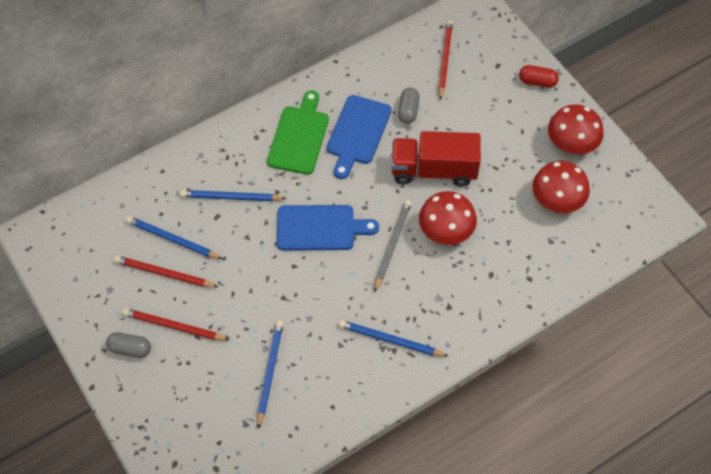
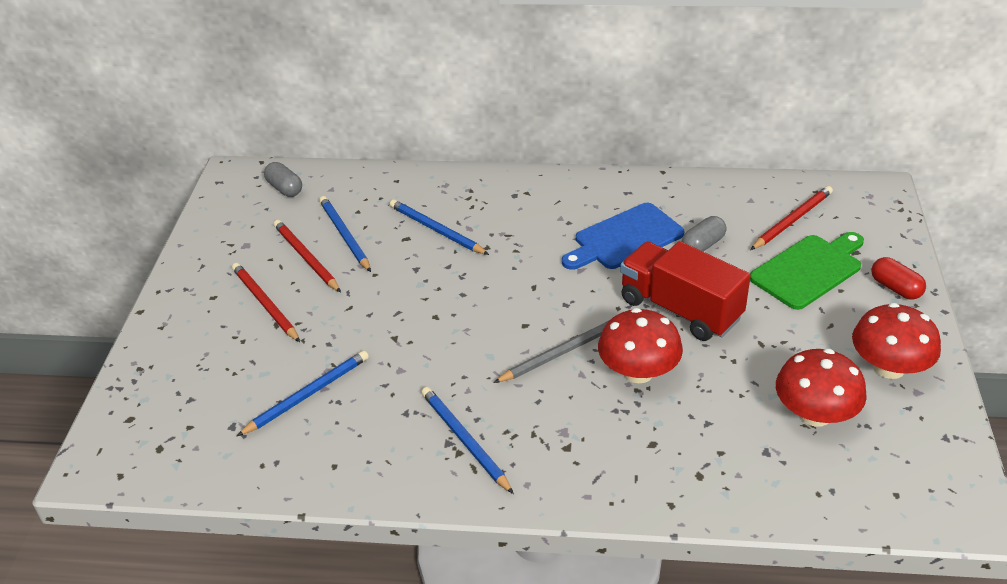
camera: 40 degrees right, 20 degrees down
grey capsule [106,332,151,358] -> grey capsule moved to [264,162,302,197]
green cutting board [267,90,329,175] -> green cutting board moved to [750,232,864,310]
blue cutting board [277,205,379,251] -> none

